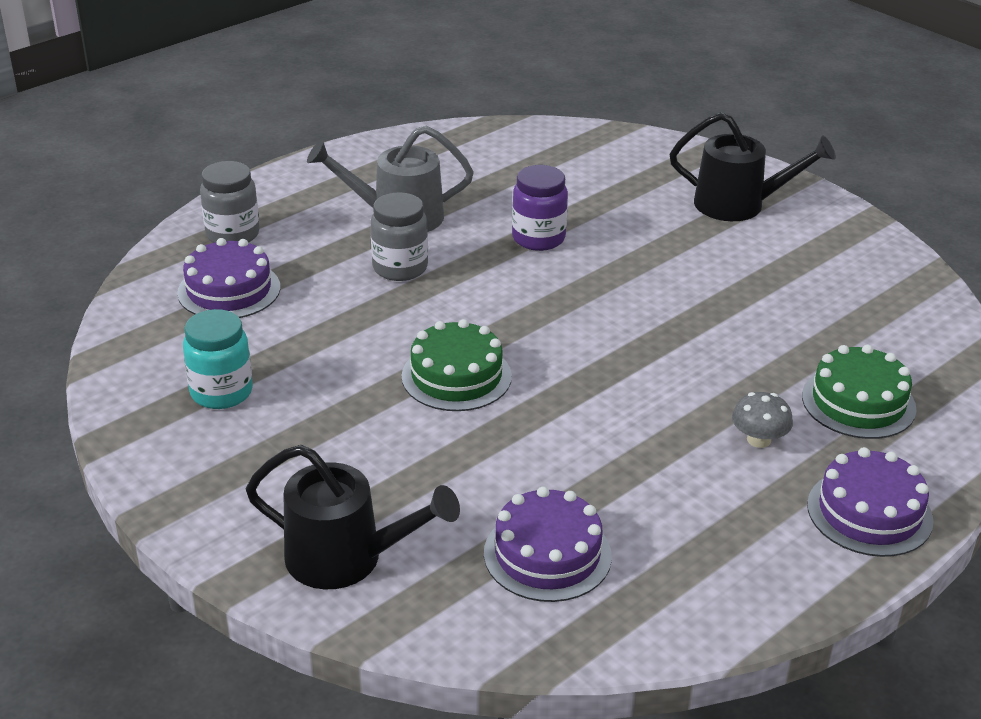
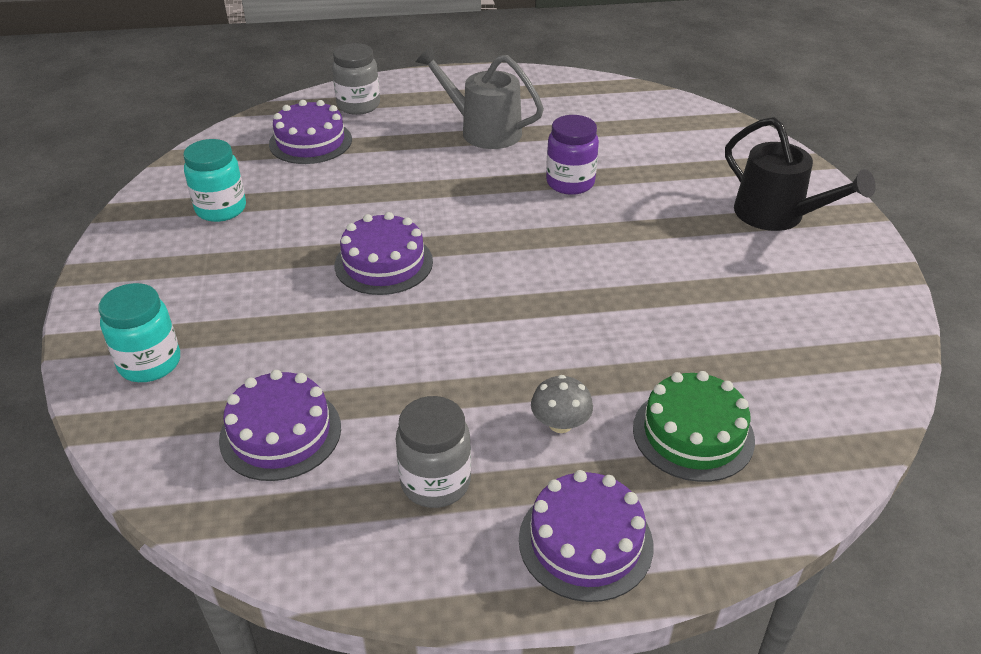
camera: 35 degrees right, 5 degrees up
black watering can [246,445,460,589] -> turquoise jar [98,283,180,382]
grey jar [370,192,428,281] -> grey jar moved to [396,396,471,508]
green cake [401,319,512,411] -> purple cake [335,212,433,295]

